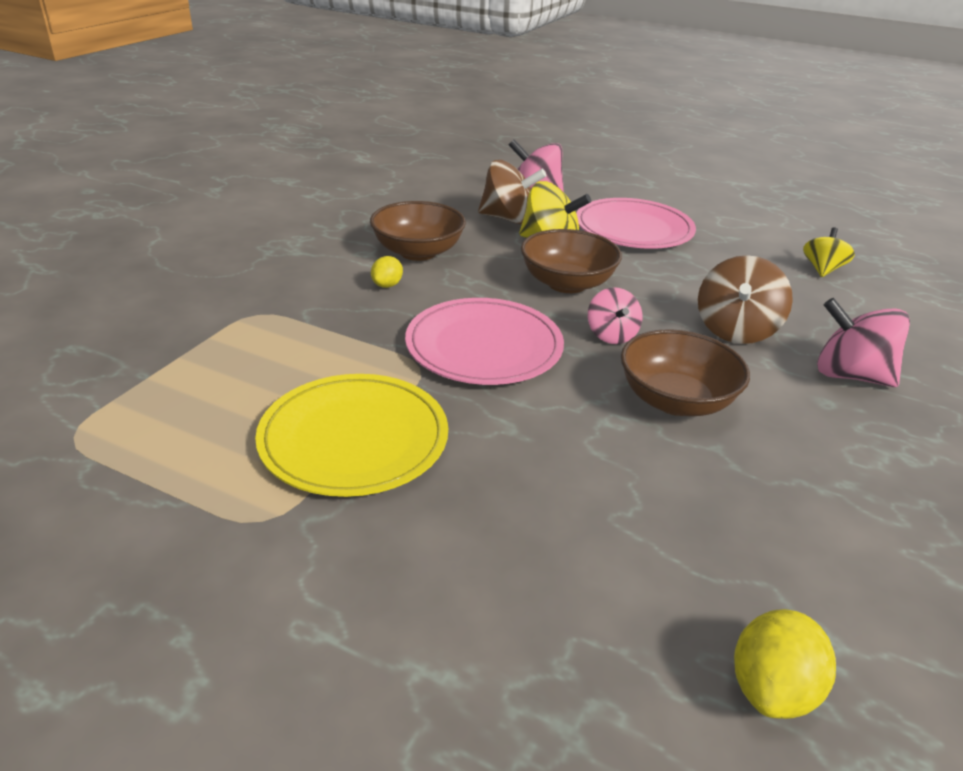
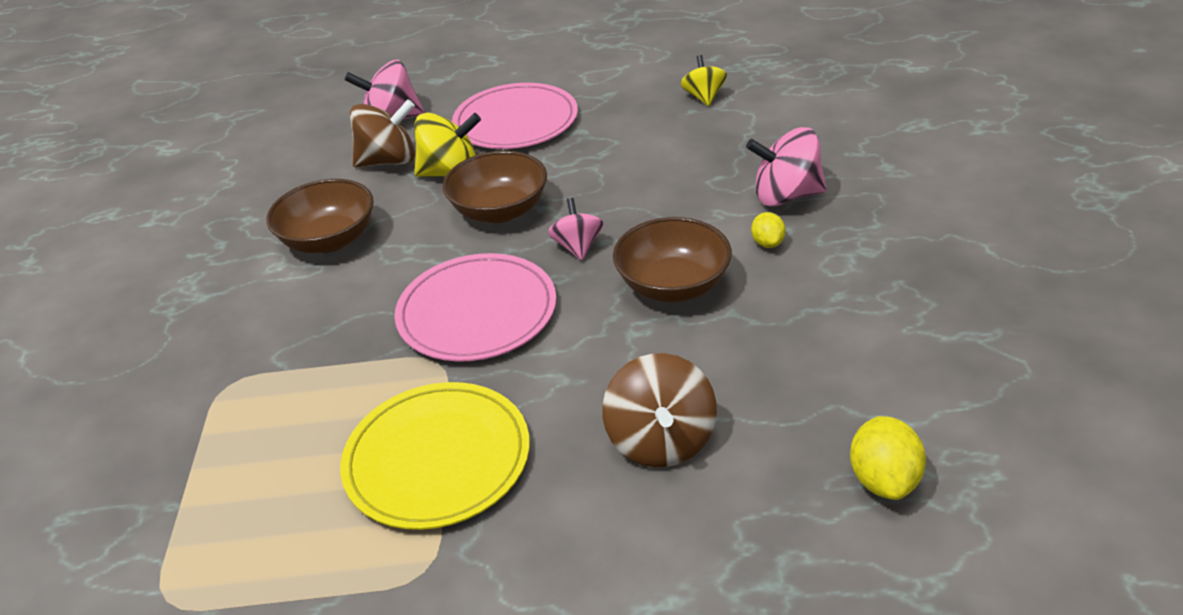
camera: 25 degrees left, 5 degrees up
yellow lemon [371,256,403,288] -> yellow lemon moved to [751,212,786,248]
pink spinning top [588,287,643,344] -> pink spinning top turned 150 degrees counterclockwise [548,198,604,261]
brown spinning top [698,255,793,344] -> brown spinning top moved to [602,353,717,467]

